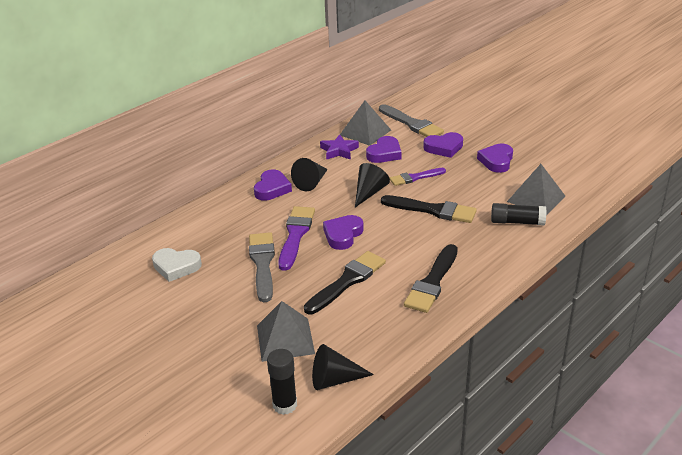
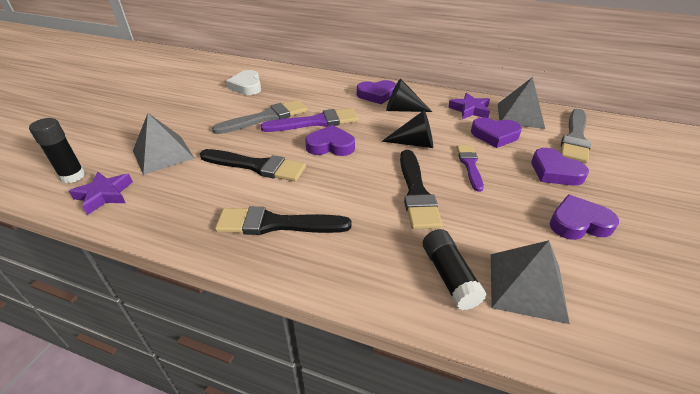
camera: 65 degrees right, 5 degrees up
black cone [312,344,374,390] -> purple star [69,172,133,215]
purple brush [389,168,446,186] -> purple brush turned 45 degrees clockwise [457,145,484,192]

